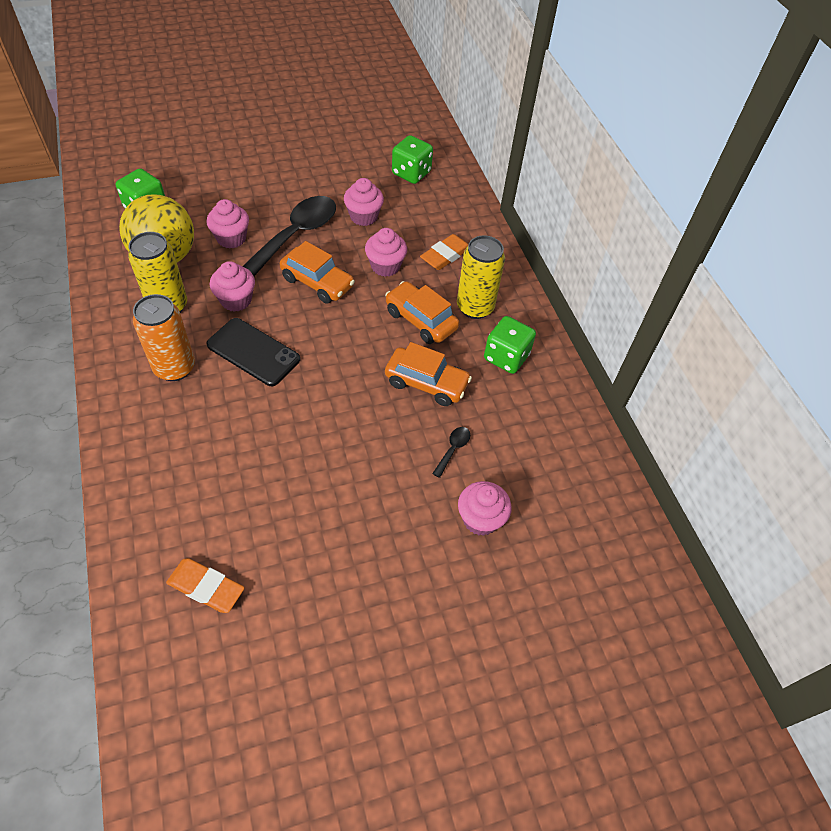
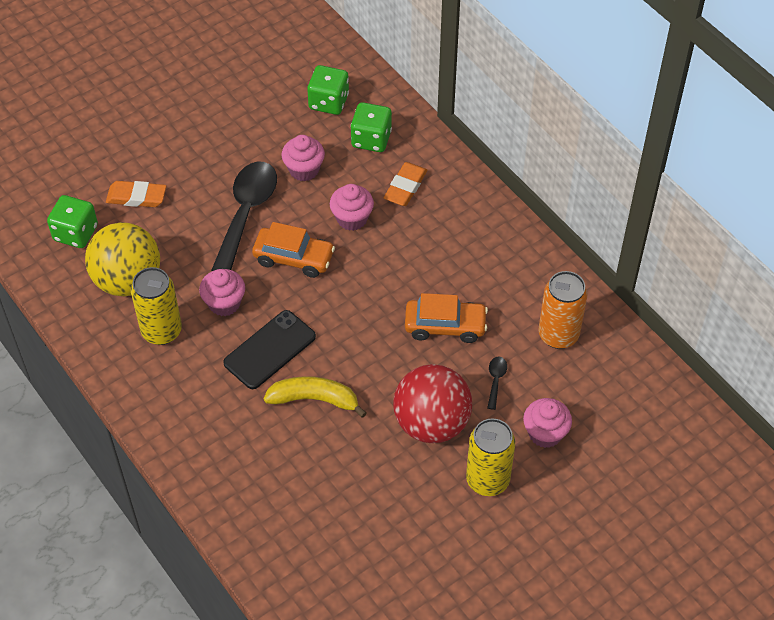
camera: 15 degrees left, 0 degrees up
orange can [133,294,195,381] -> orange can moved to [538,271,588,349]
orange eraser [166,558,245,613] -> orange eraser moved to [106,181,166,207]
pink cupcake [206,199,249,249] -> none
black phone [206,318,300,386] -> black phone turned 60 degrees counterclockwise [223,310,316,389]
orange car [385,281,459,344] -> none
yellow can [457,235,505,319] -> yellow can moved to [466,418,515,496]
green dice [484,316,536,374] -> green dice moved to [350,102,392,152]
none -> yellow banana [263,376,367,418]
none -> red ball [393,364,472,443]

